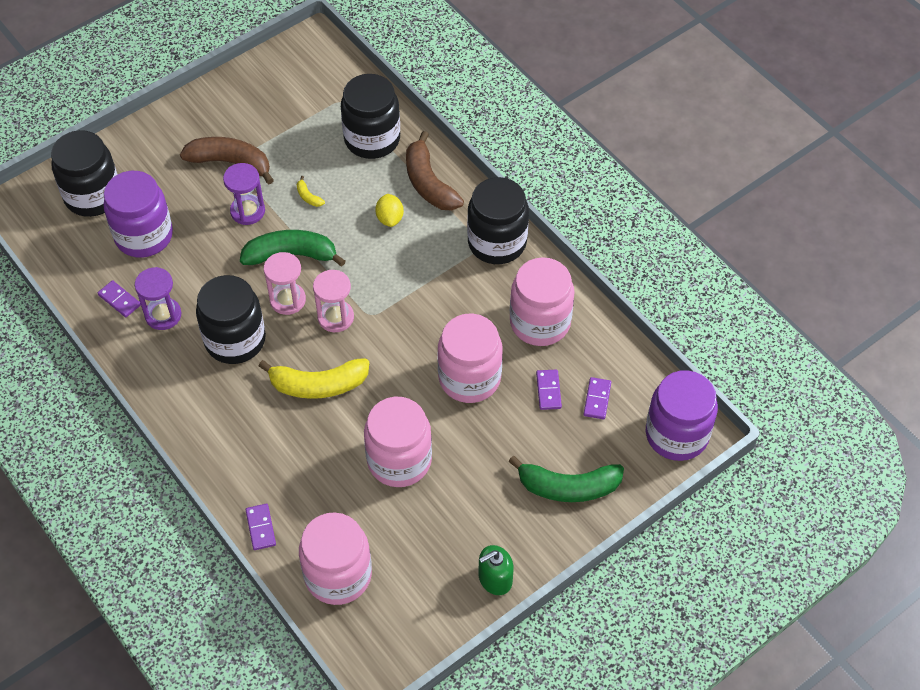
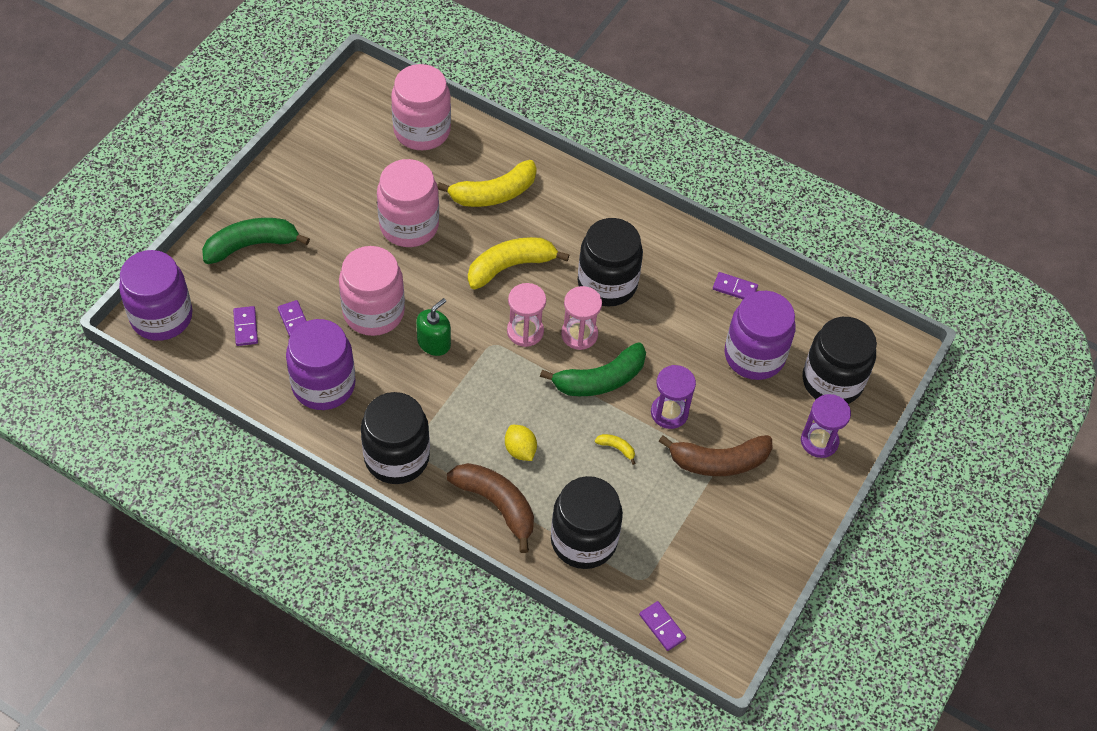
camera: 155 degrees right, 0 degrees up
purple hourglass [135,267,181,330] -> purple hourglass moved to [801,394,851,458]
purple domino [246,504,276,550] -> purple domino moved to [639,601,686,651]
green soap dispenser [478,545,514,595] -> green soap dispenser moved to [416,298,451,356]
pink jar [510,257,575,346] -> purple jar [286,319,356,410]
none -> yellow banana [437,160,537,207]

